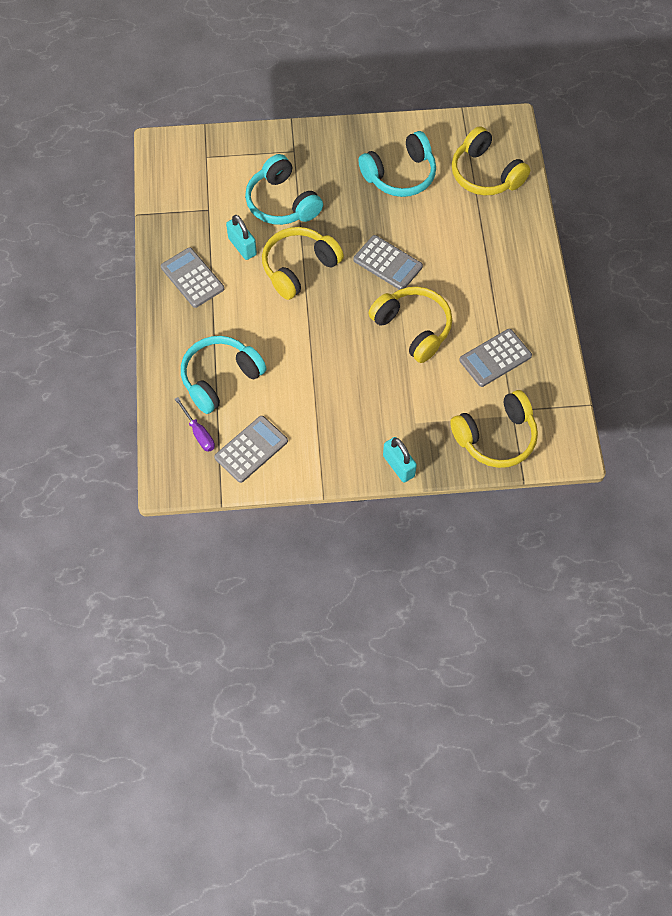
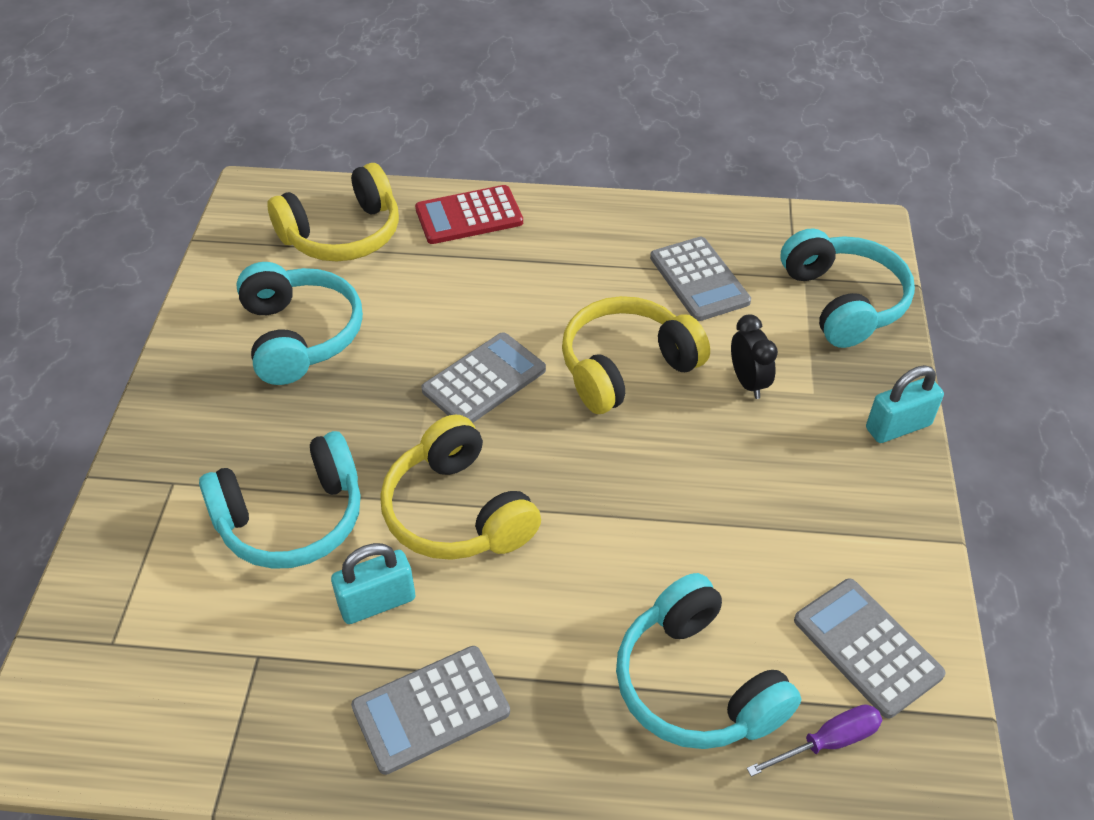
camera: 80 degrees left, 15 degrees down
yellow headphones [450,390,538,468] -> turquoise headphones [781,228,915,348]
none -> red calculator [415,185,523,244]
none -> black clock [731,314,778,399]

